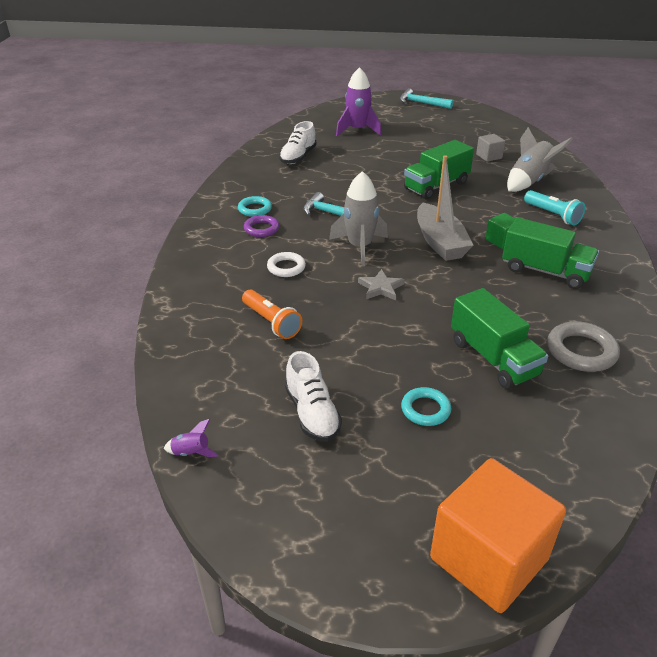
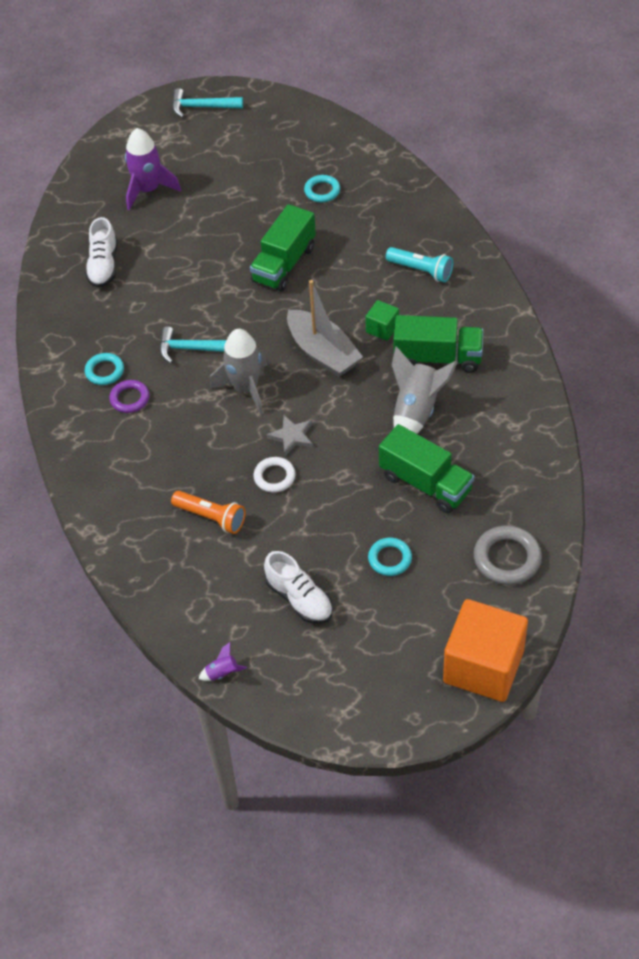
camera: 20 degrees left, 15 degrees up
white ring [267,252,306,277] -> white ring moved to [254,457,295,493]
grey cube [476,134,505,162] -> turquoise ring [304,175,340,202]
grey rocket [507,127,573,192] -> grey rocket moved to [392,346,458,434]
grey ring [547,321,620,372] -> grey ring moved to [474,526,542,585]

